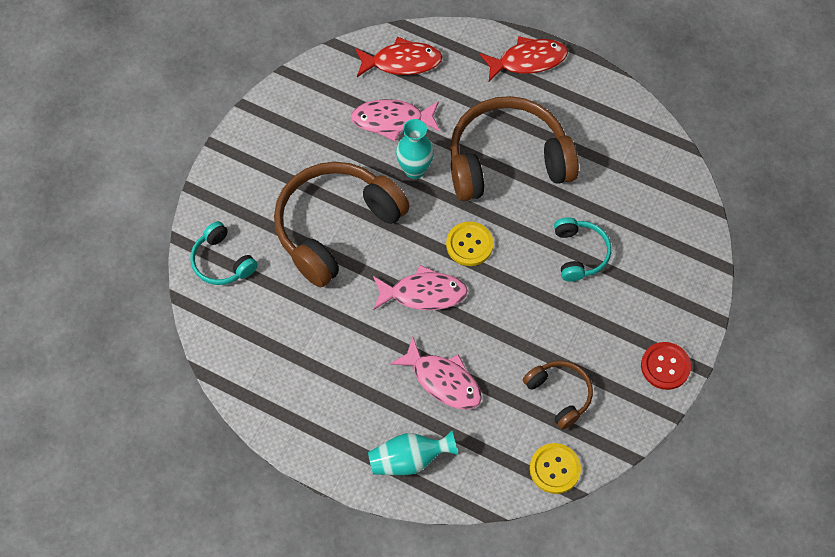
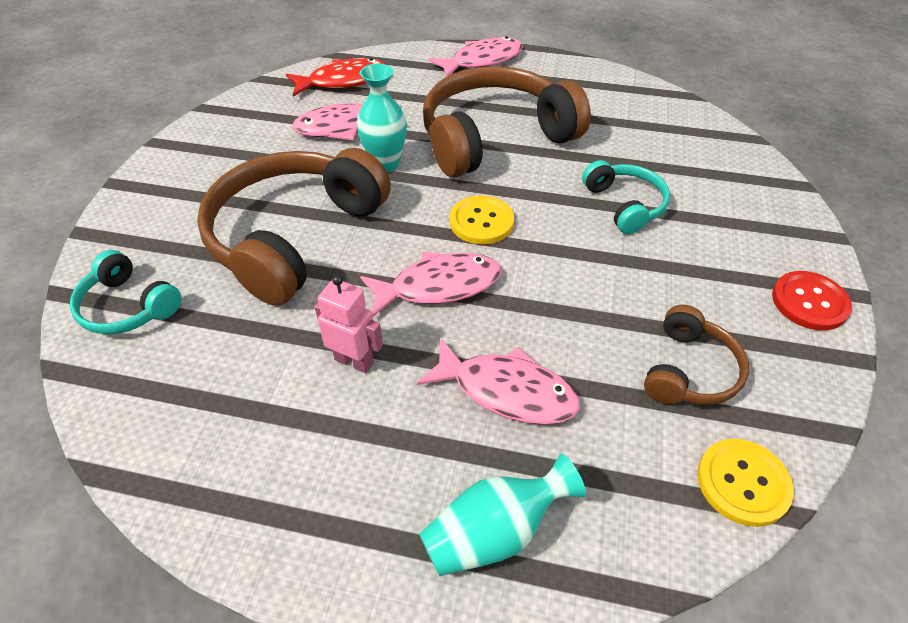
camera: 15 degrees left, 15 degrees down
red fish [480,36,568,81] -> pink fish [429,36,523,77]
brown headphones [523,361,593,430] -> brown headphones turned 75 degrees clockwise [644,305,749,405]
none -> pink robot [314,275,383,373]

